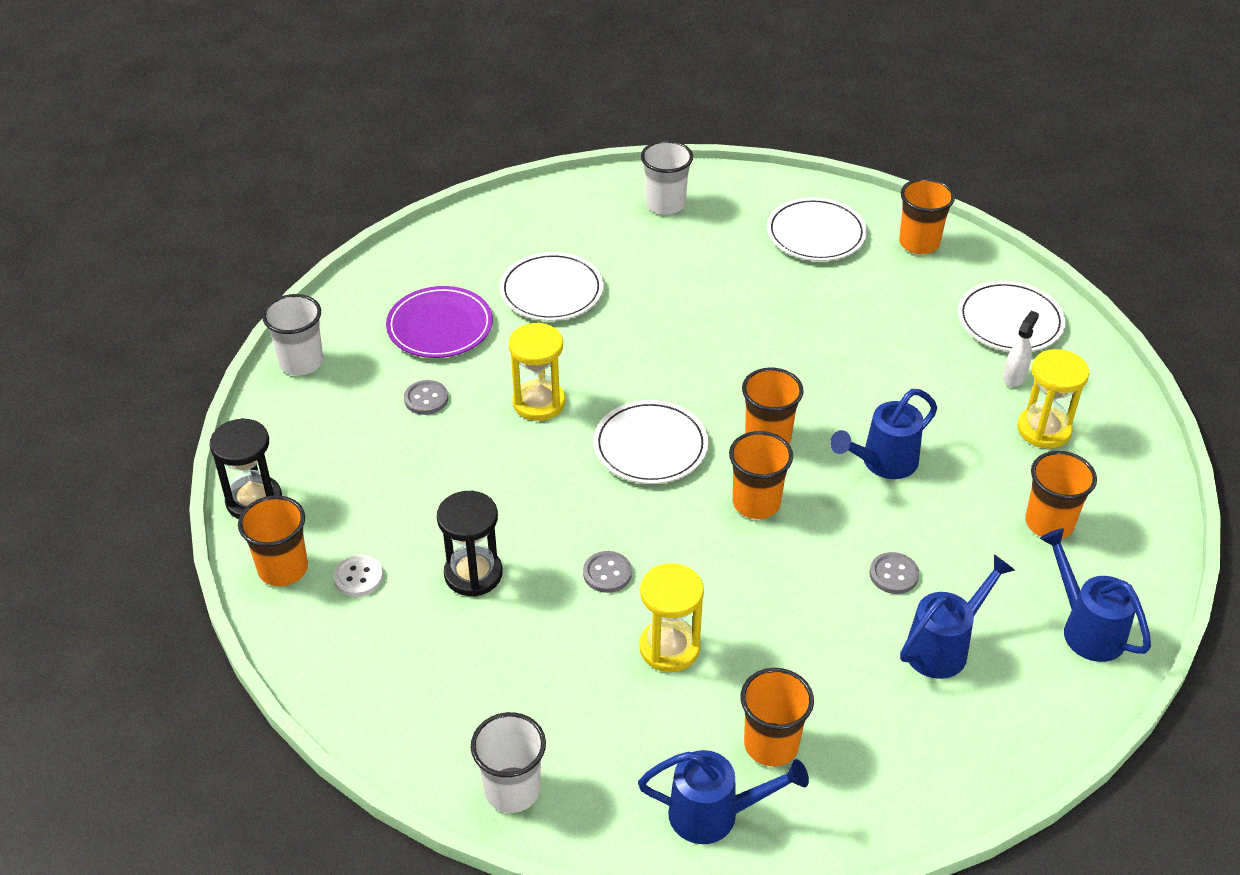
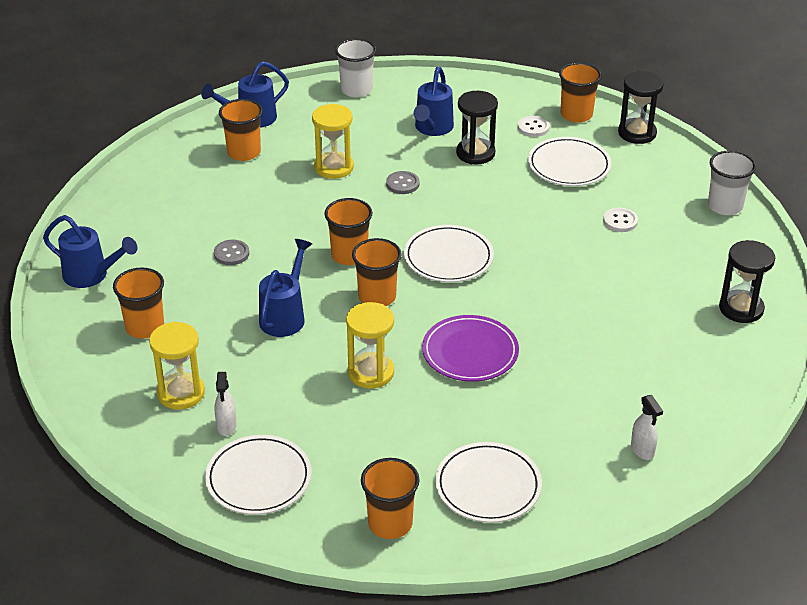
camera: 145 degrees right, 5 degrees down
purple plate [386,286,493,358] -> purple plate moved to [422,315,519,382]
grey button [404,380,448,415] -> white button [603,208,638,232]
white plate [500,252,604,321] -> white plate moved to [528,137,612,186]
yellow hourglass [509,322,565,421] -> yellow hourglass moved to [346,302,394,389]
white cup [641,140,693,215] -> white spray bottle [631,395,663,460]
blue watering can [900,555,1015,679] -> blue watering can moved to [414,67,454,136]
none -> black hourglass [719,240,775,323]

